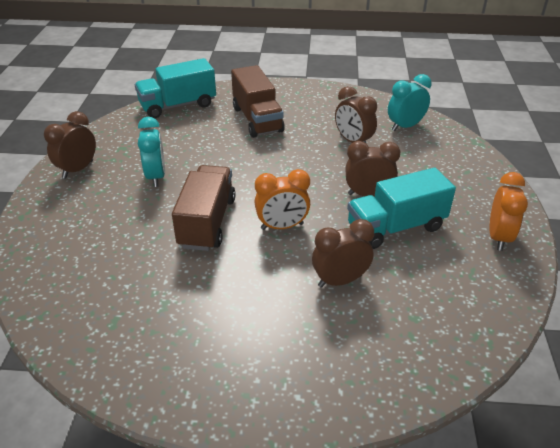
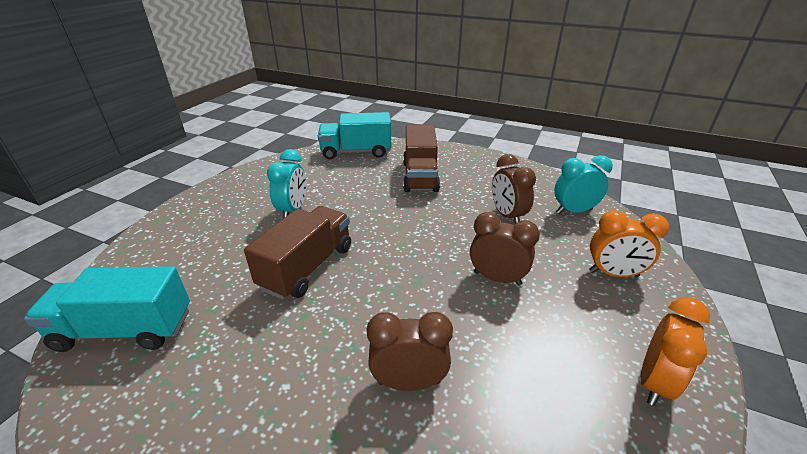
camera: 20 degrees right, 5 degrees down
brown clock [44,111,96,179] -> none
orange clock [254,169,310,230] -> orange clock moved to [589,210,669,277]
turquoise truck [347,167,456,249] -> turquoise truck moved to [24,266,190,352]

